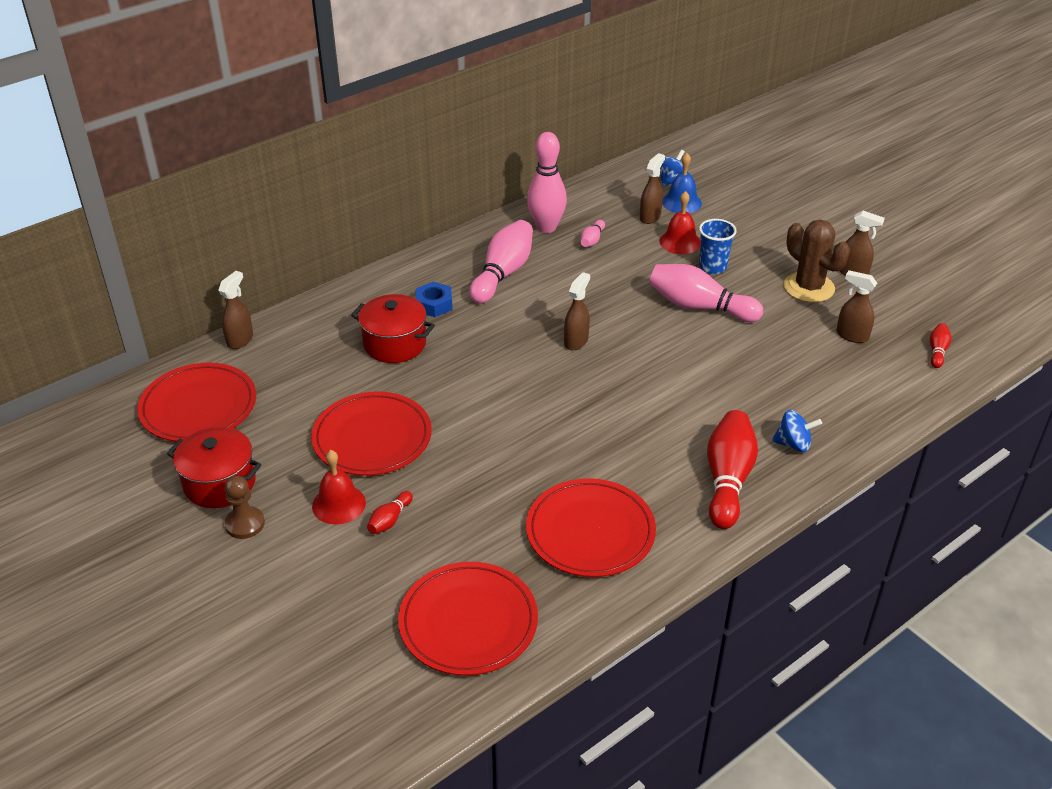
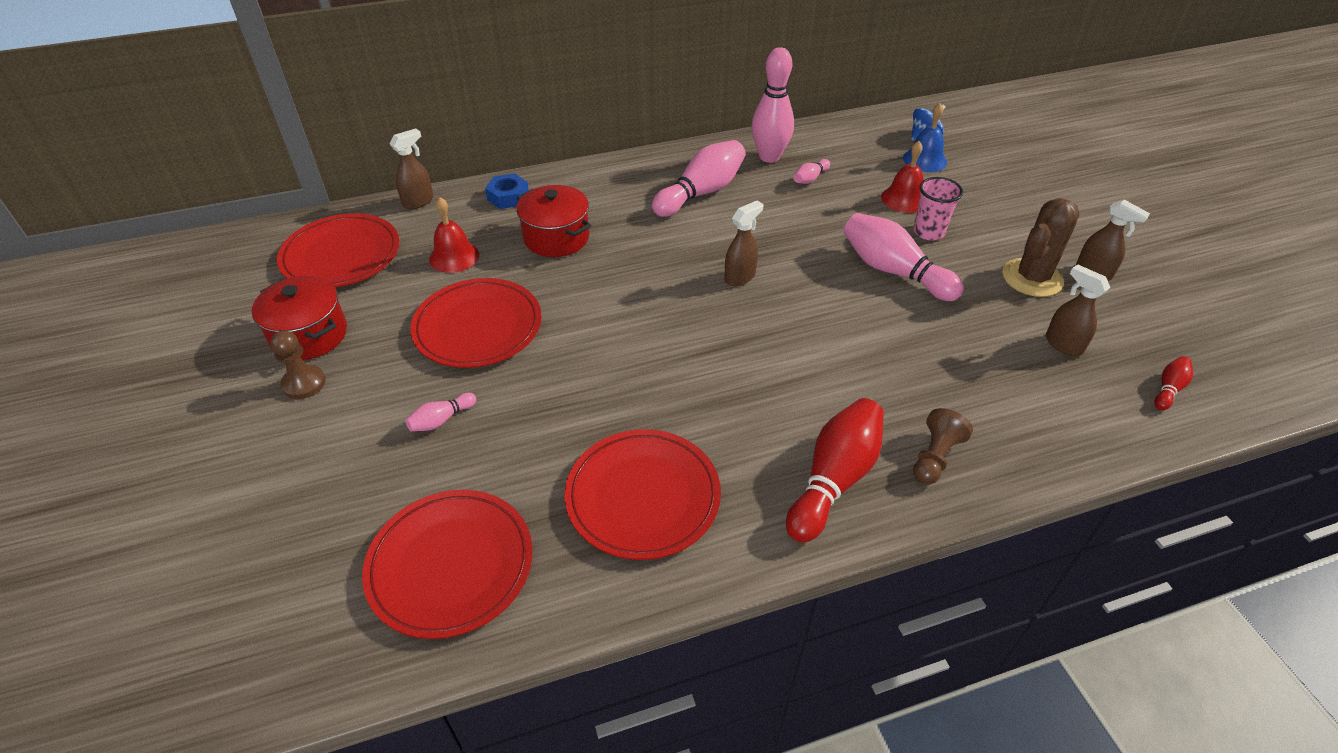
camera: 20 degrees right, 5 degrees up
red bell [312,450,366,524] -> red bell moved to [429,197,479,273]
red bowling pin [367,491,413,534] -> pink bowling pin [406,393,476,431]
blue nut [416,282,453,317] -> blue nut moved to [485,173,529,209]
brown spray bottle [640,153,665,224] -> none
blue cup [699,219,737,274] -> pink cup [913,177,963,240]
blue spinning top [772,410,822,452] -> brown pawn [913,408,973,485]
brown cactus [784,220,850,302] -> brown cactus turned 60 degrees clockwise [1002,198,1080,297]

